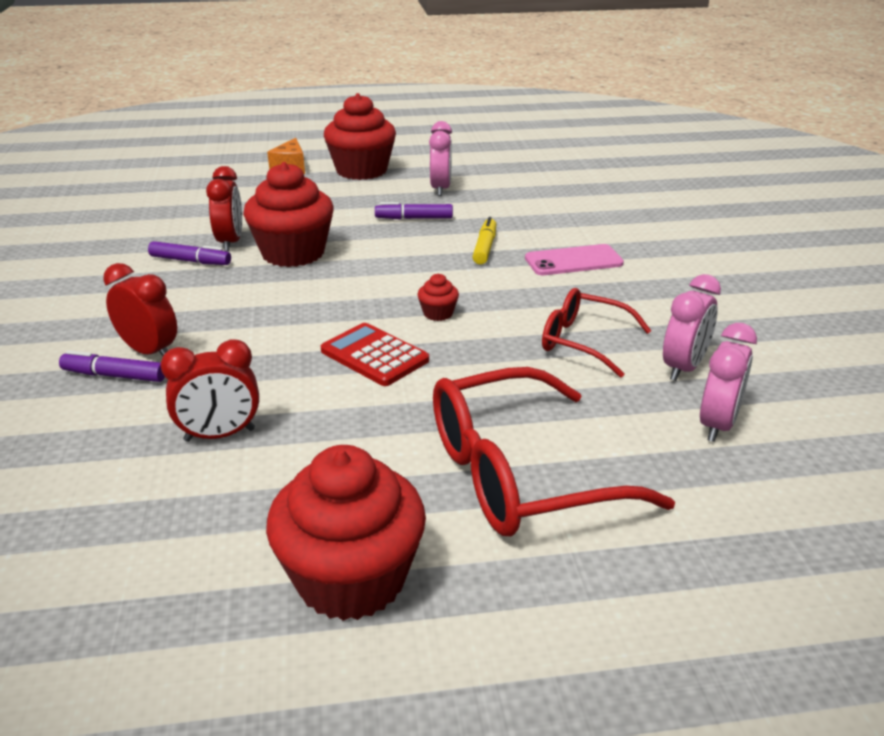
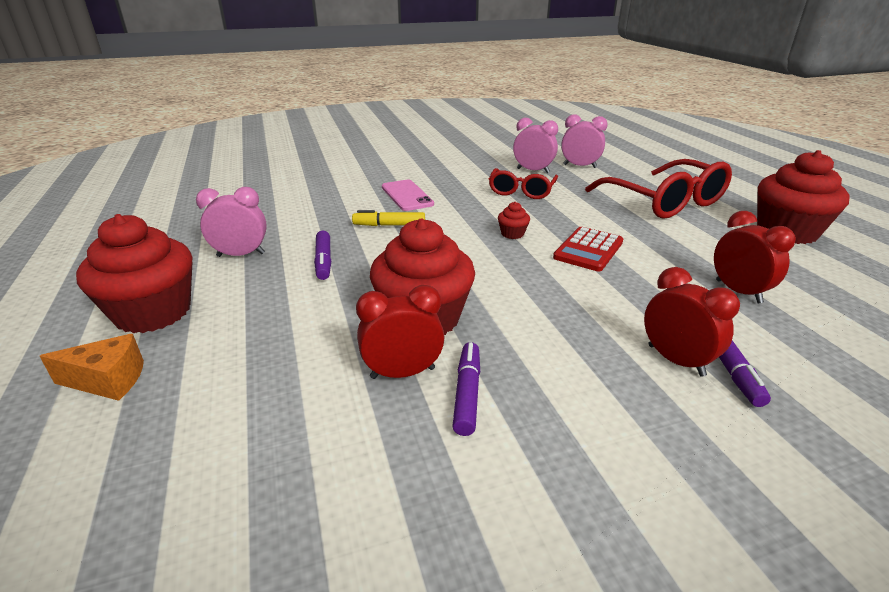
camera: 100 degrees left, 0 degrees up
red clock [103,263,177,356] -> red clock turned 120 degrees clockwise [644,267,740,376]

